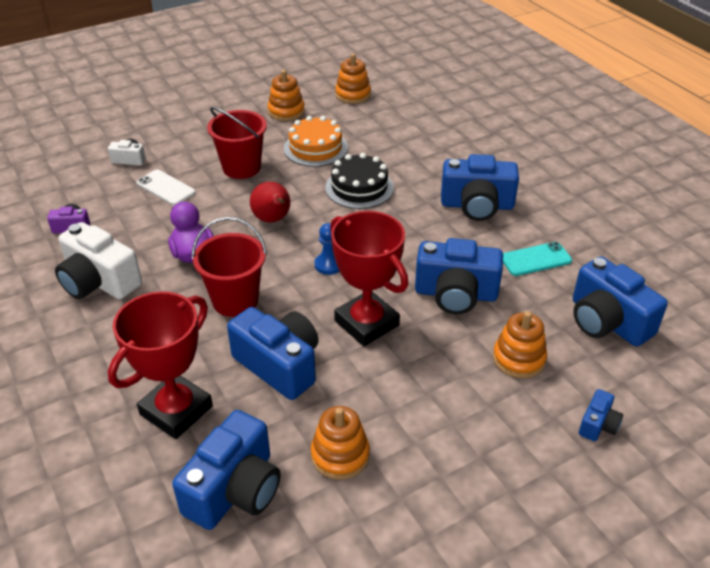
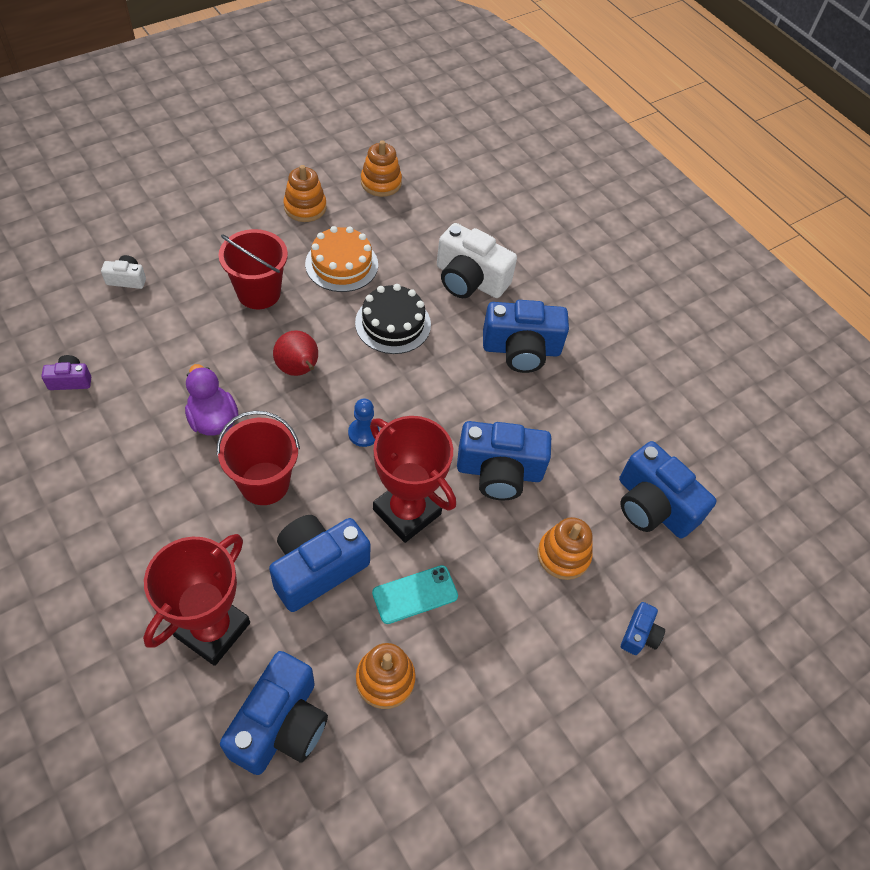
camera: 10 degrees left, 15 degrees up
white camera [55,222,142,299] -> white camera moved to [437,223,517,298]
white phone [136,170,195,205] -> none
blue camera [227,307,319,400] -> blue camera turned 75 degrees counterclockwise [269,515,371,612]
turquoise phone [503,242,572,276] -> turquoise phone moved to [372,565,458,624]

